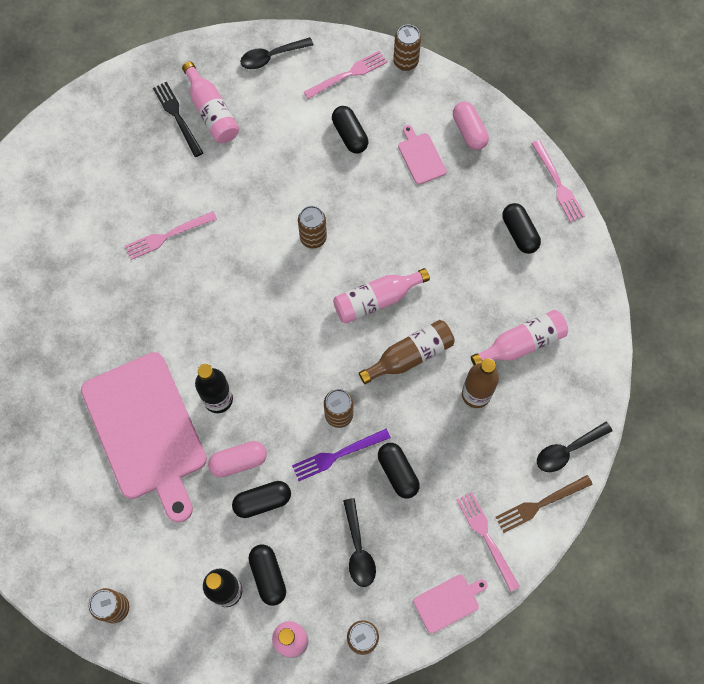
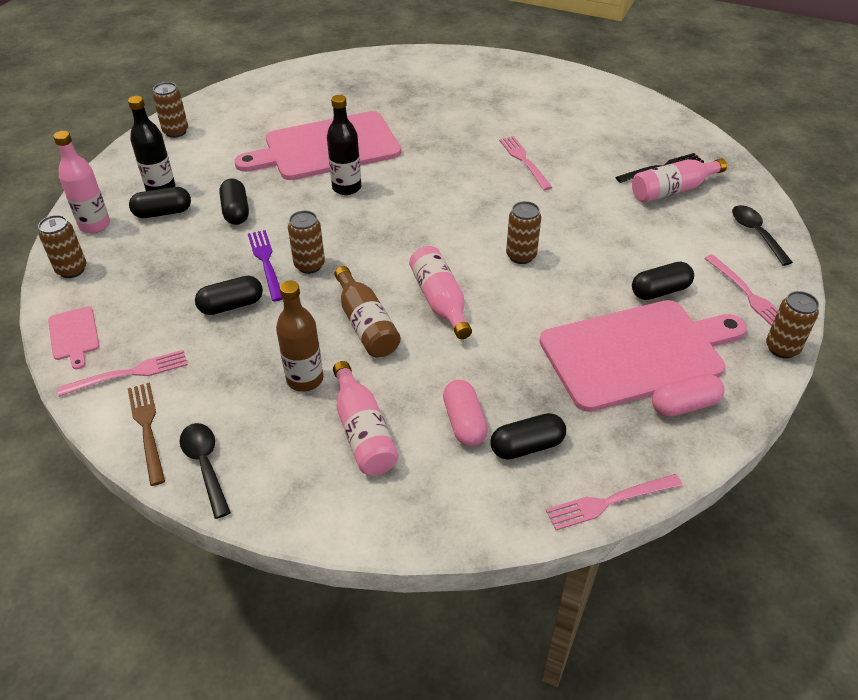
camera: 95 degrees right, 25 degrees down
pink capsule [208,441,267,477] -> pink capsule moved to [443,380,488,446]
black spoon [343,498,376,587] -> none
pink cutting board [398,125,447,185] -> pink cutting board [539,300,747,412], size x2.42

